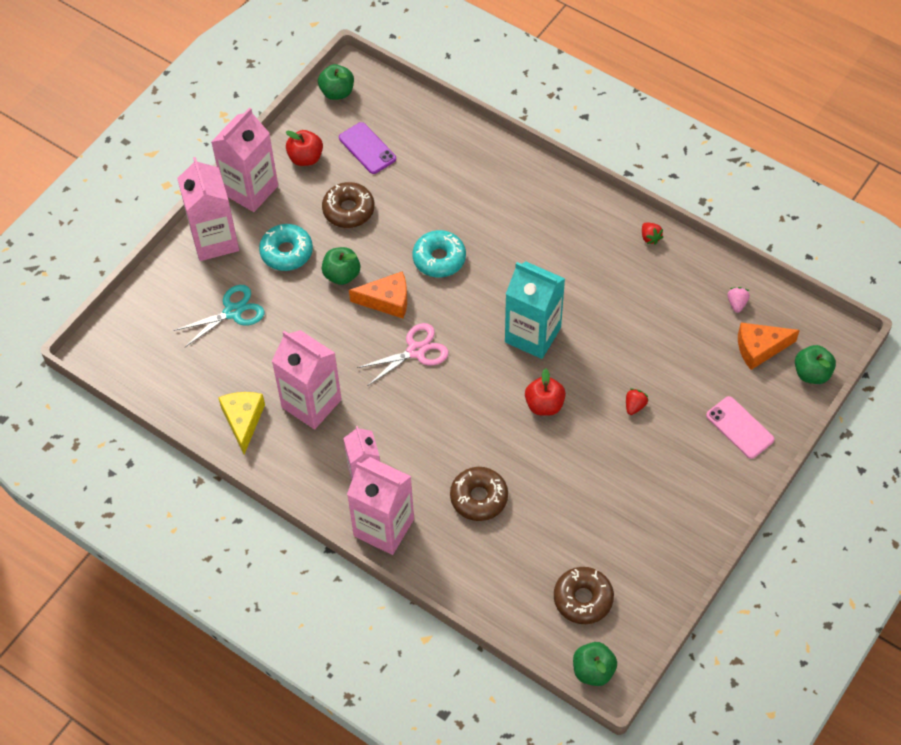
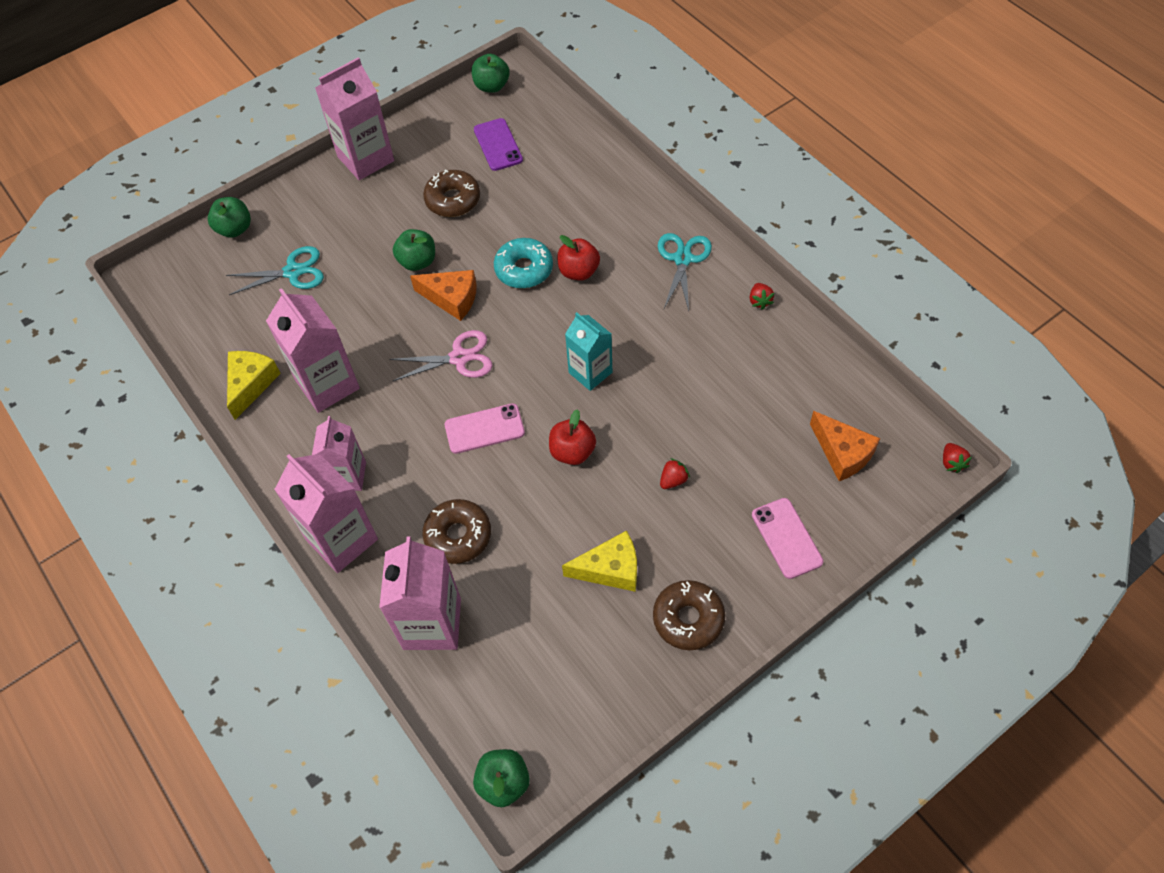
camera: 20 degrees right, 0 degrees up
pink carton [177,157,239,261] -> pink carton moved to [379,536,461,650]
turquoise donut [259,224,313,271] -> none
red apple [286,130,323,166] -> red apple moved to [557,235,600,281]
turquoise carton [505,262,565,359] -> turquoise carton [565,312,612,391], size x0.65
brown donut [554,567,614,624] -> brown donut moved to [653,580,725,650]
pink strawberry [728,287,750,313] -> none
orange cheese [738,323,800,370] -> orange cheese turned 135 degrees counterclockwise [810,411,880,481]
green apple [795,345,836,384] -> green apple moved to [208,197,251,238]
none -> pink phone [445,403,525,454]
none -> yellow cheese [562,530,637,592]
none -> turquoise scissors [658,233,712,311]
none -> red strawberry [943,443,972,473]

